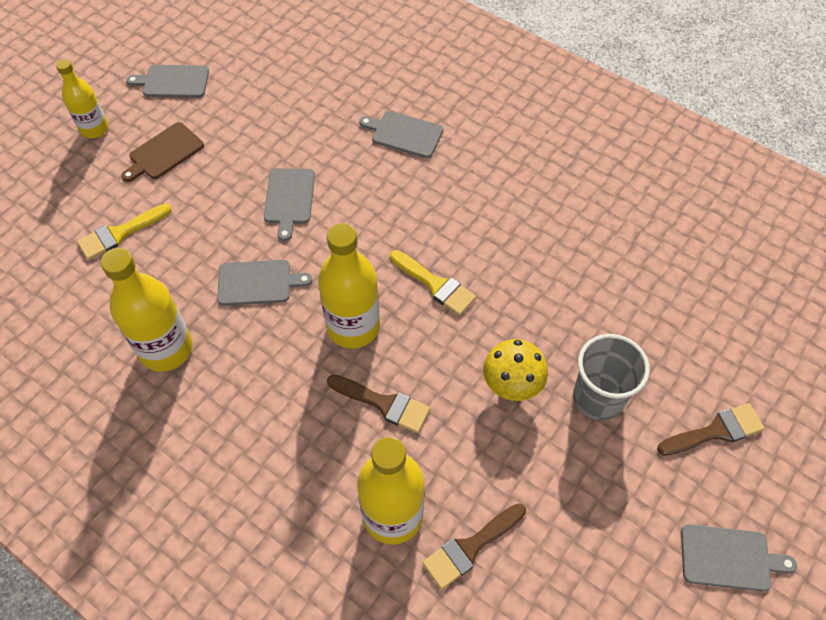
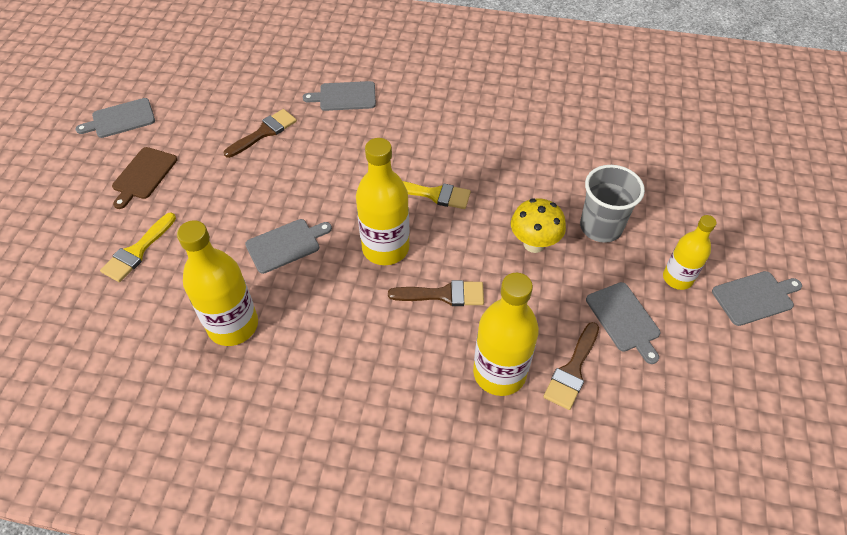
camera: 25 degrees left, 5 degrees down
yellow bottle [56,59,109,139] -> yellow bottle moved to [663,215,717,290]
grey cutting board [264,168,315,241] -> grey cutting board moved to [586,282,661,364]
brown brush [657,403,765,456] -> brown brush moved to [224,109,297,158]

